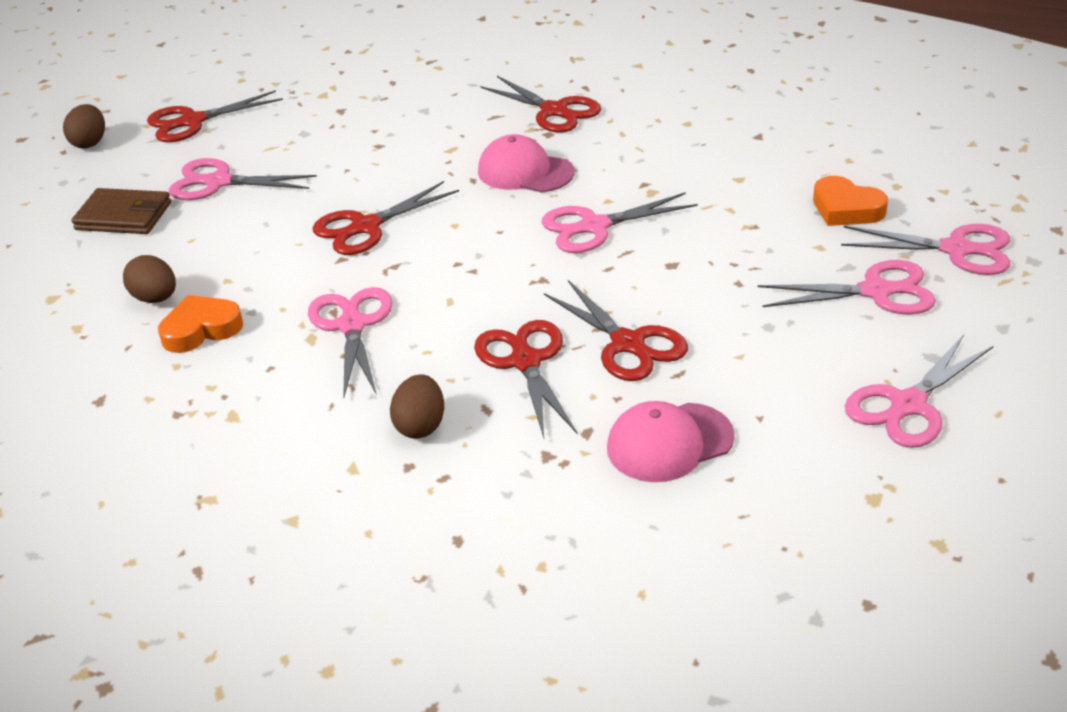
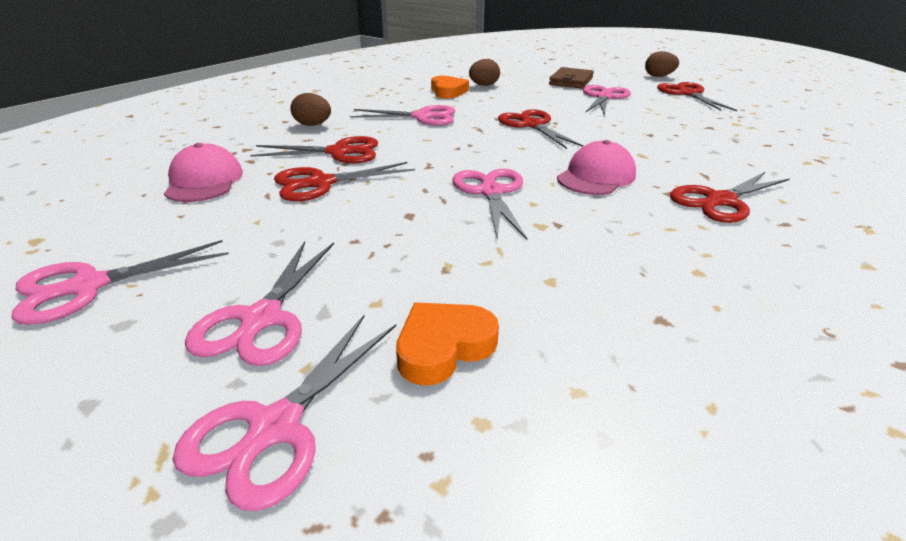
camera: 100 degrees right, 5 degrees down
pink scissors [845,335,993,448] -> pink scissors turned 90 degrees counterclockwise [11,240,229,325]

